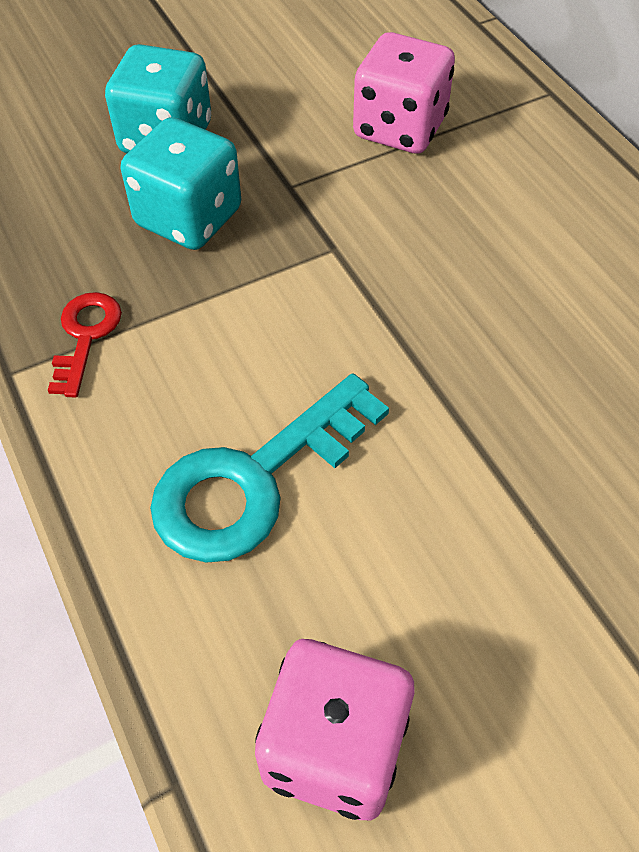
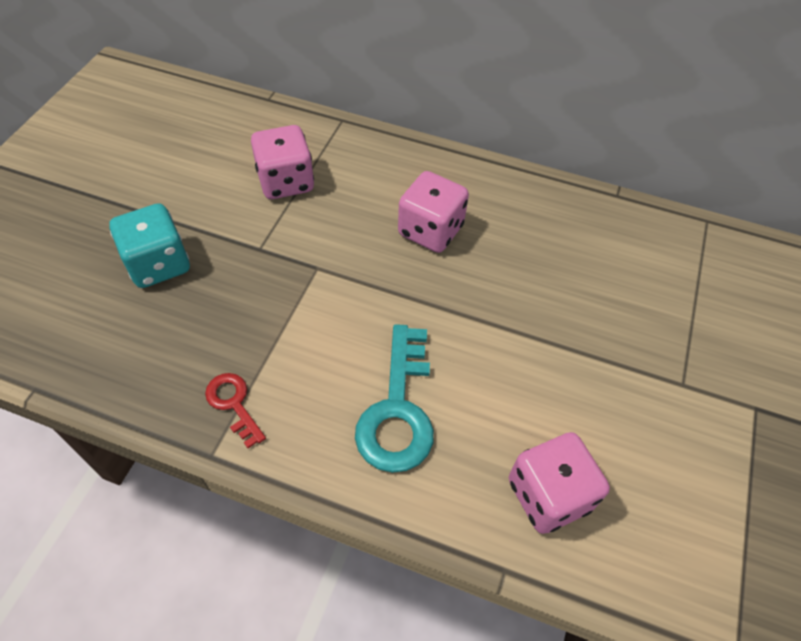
camera: 45 degrees left, 0 degrees up
turquoise dice [121,117,241,250] -> none
none -> pink dice [398,171,469,253]

